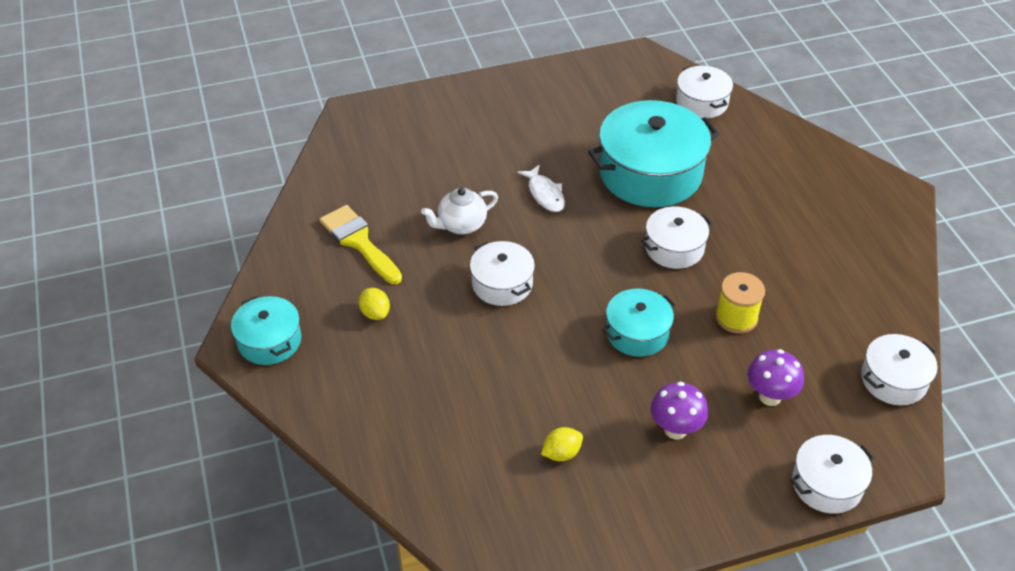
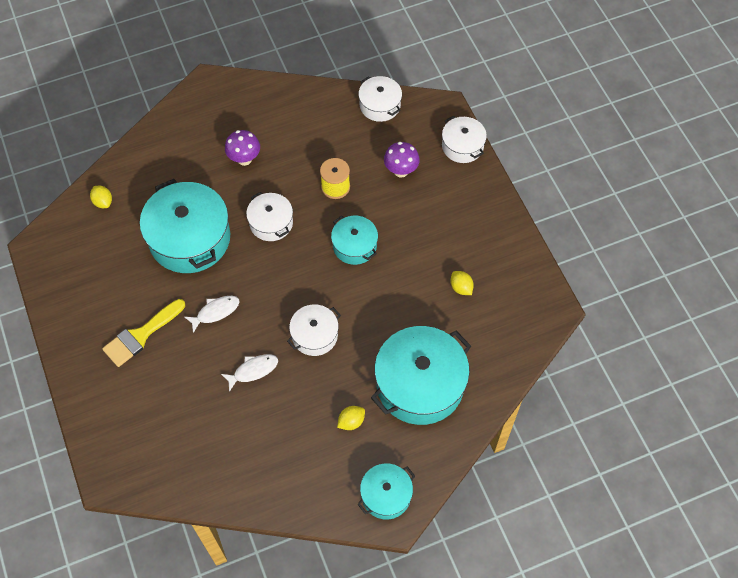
camera: 95 degrees left, 15 degrees up
yellow brush [320,205,402,284] -> yellow brush moved to [102,299,185,367]
white teapot [421,188,498,234] -> white fish [221,354,278,392]
purple mushroom [651,381,708,439] -> purple mushroom moved to [225,130,260,166]
white pot [676,66,733,118] -> yellow lemon [90,186,112,208]
none -> turquoise pot [371,326,471,425]

